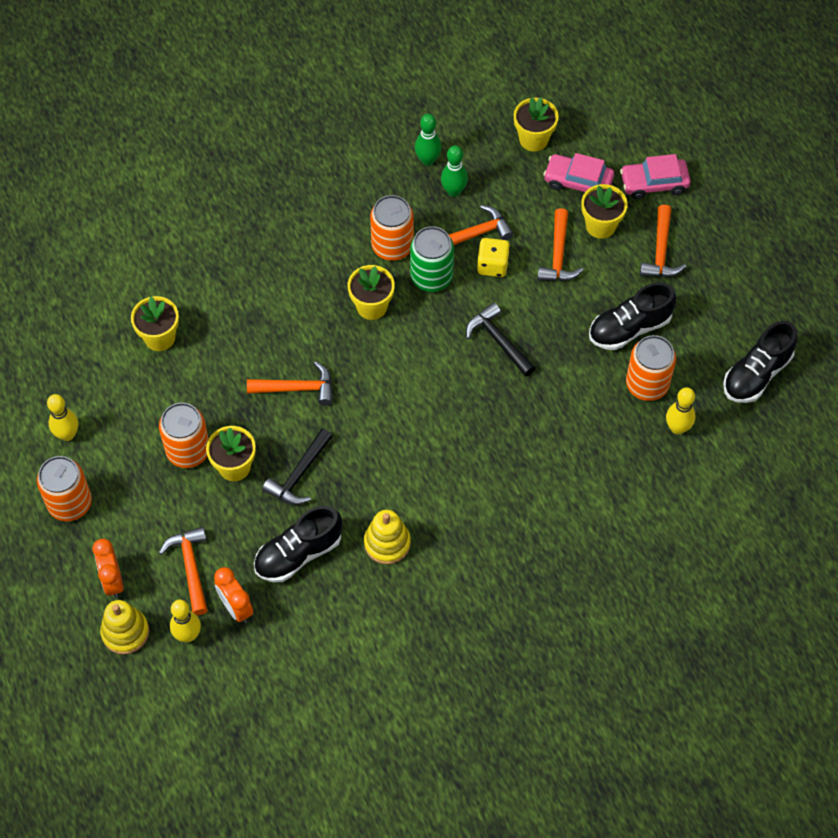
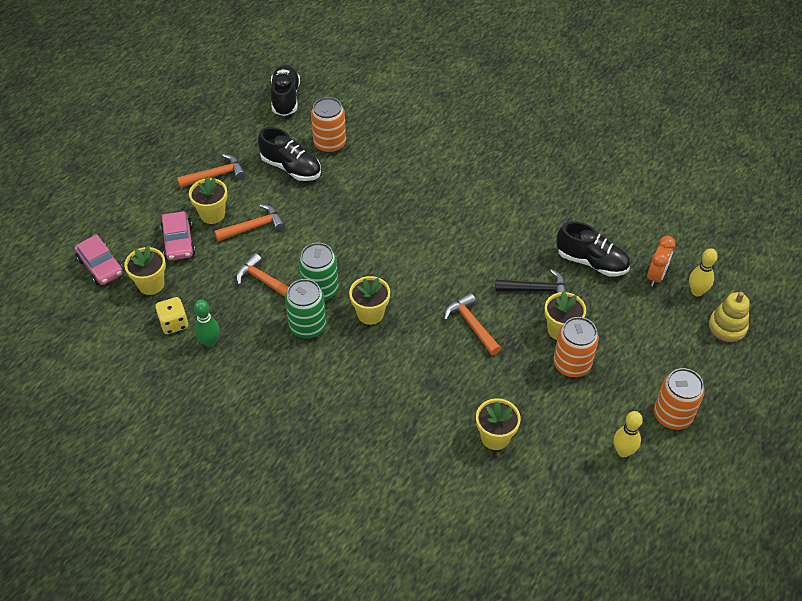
camera: 120 degrees left, 10 degrees down
orange clock [92,539,124,598] -> none
orange hammer [159,527,208,615] -> none
yellow stacking toy [364,510,411,564] -> none
orange can [370,195,414,261] -> green can [285,279,326,339]
green bowling pin [441,145,468,197] -> none
black hammer [466,303,535,377] -> none
yellow dice [477,238,510,277] -> yellow dice moved to [155,297,188,334]
pink car [620,154,691,199] -> pink car moved to [75,234,124,285]
yellow bowling pin [666,387,695,434] -> none
black shoe [723,321,797,403] -> black shoe turned 105 degrees counterclockwise [270,65,300,116]

